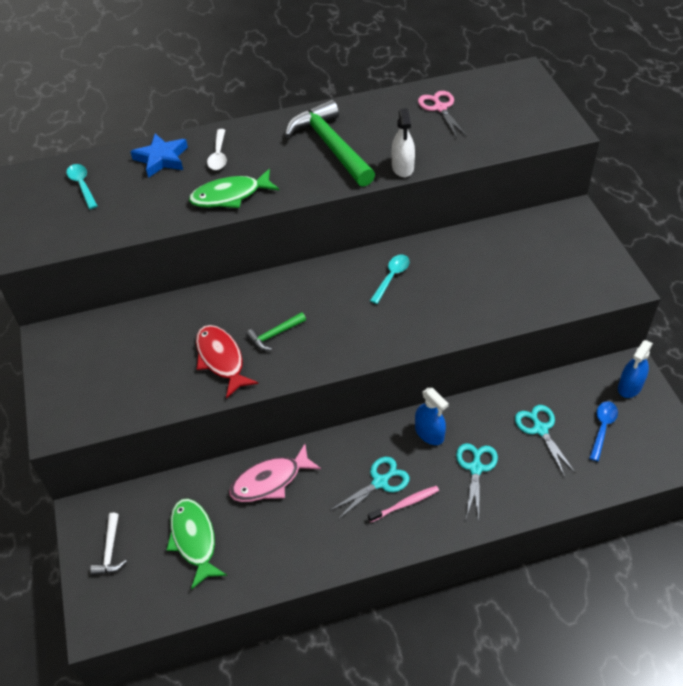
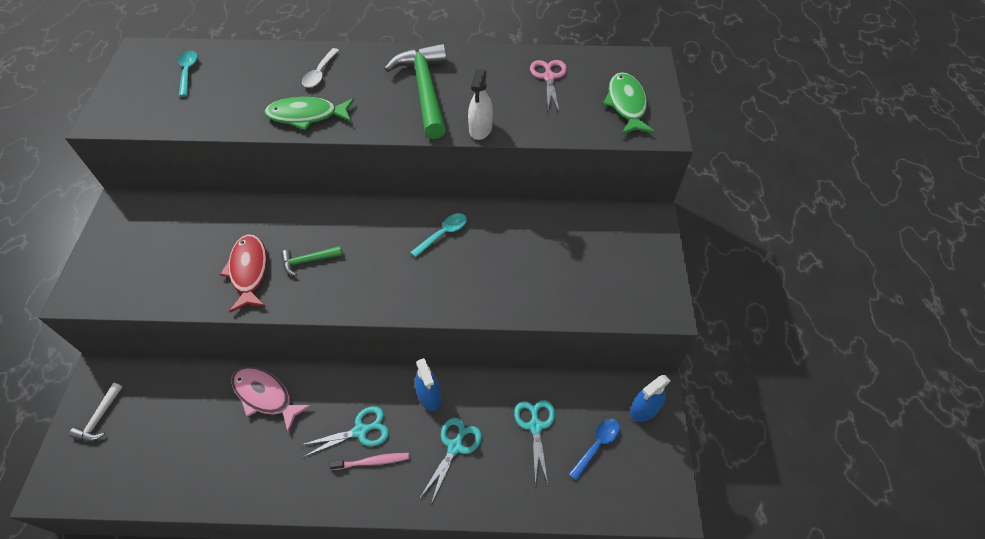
camera: 15 degrees right, 5 degrees up
blue star [130,134,188,178] -> none
green fish [166,498,227,590] -> green fish moved to [603,72,655,135]
pink fish [229,444,321,502] -> pink fish turned 45 degrees clockwise [231,367,312,433]

